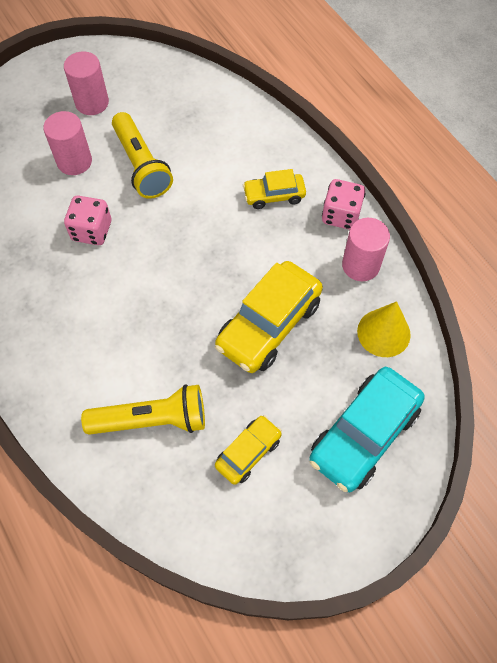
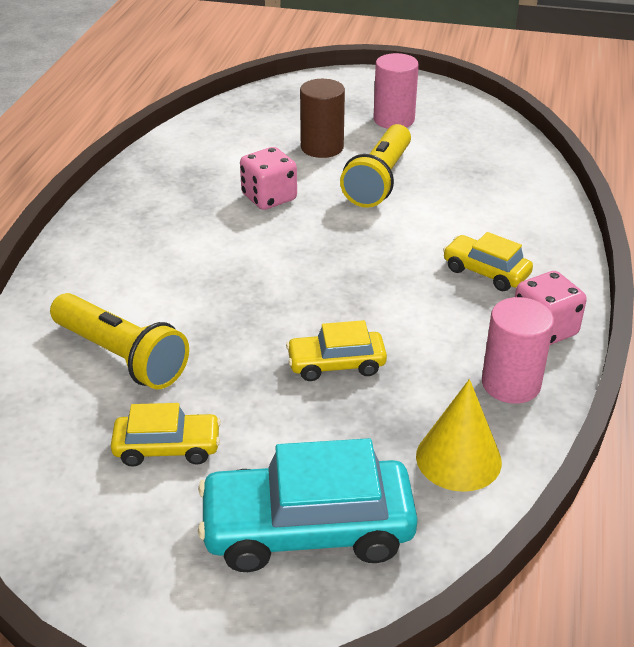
camera: 45 degrees right, 25 degrees down
pink cylinder [43,111,92,175] -> brown cylinder [300,79,345,158]
yellow car [215,261,323,373] -> yellow car [286,320,387,381], size x0.55

